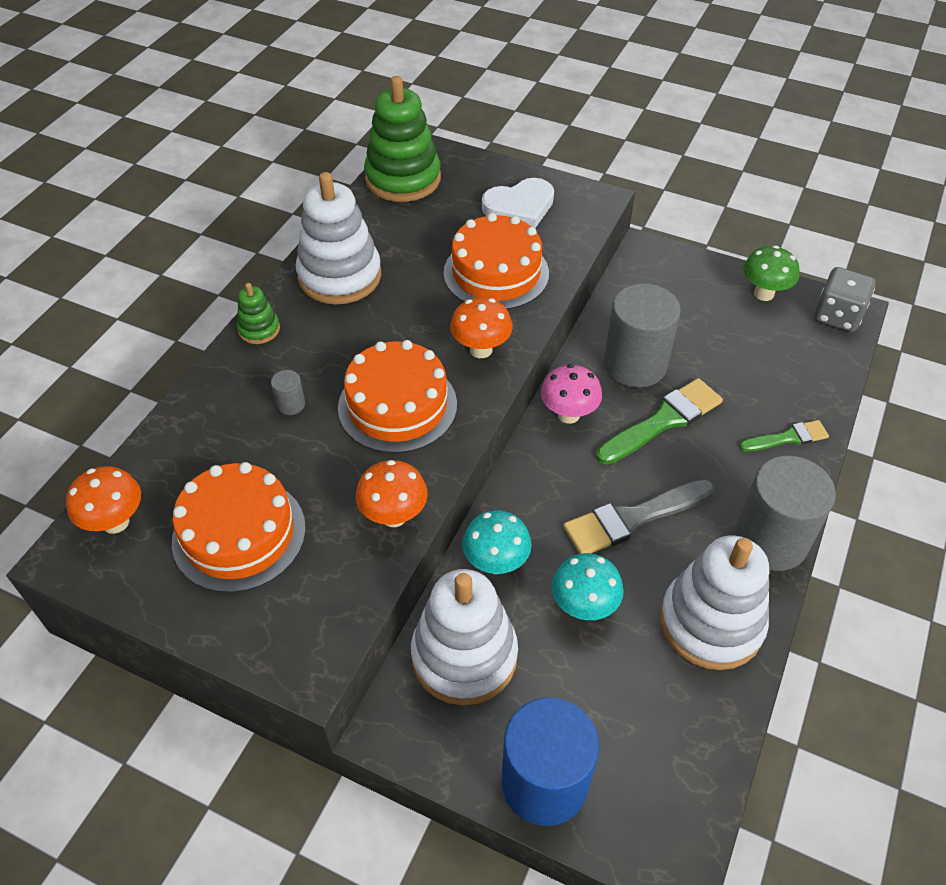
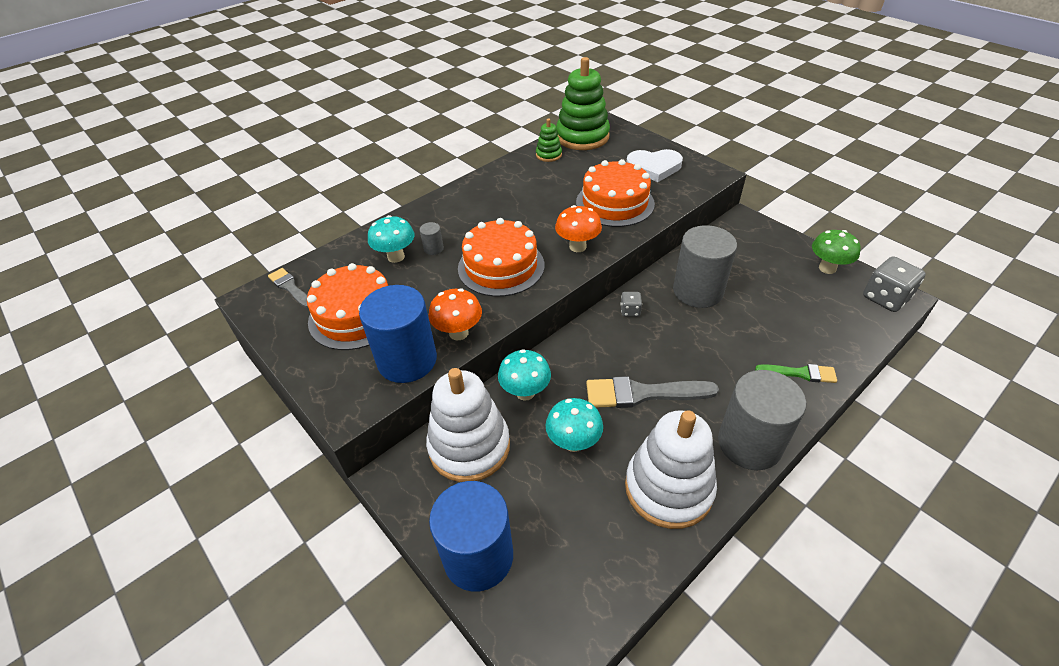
camera: 25 degrees right, 5 degrees down
orange mushroom [66,466,141,534] -> grey brush [268,268,308,308]
green stacking toy [237,283,280,344] -> green stacking toy moved to [536,119,562,162]
white stacking toy [296,172,381,304] -> none
pink mushroom [541,364,602,424] -> grey dice [620,292,642,317]
green brush [596,378,723,465] -> none
none -> blue cylinder [359,285,437,383]
none -> turquoise mushroom [368,215,414,263]

